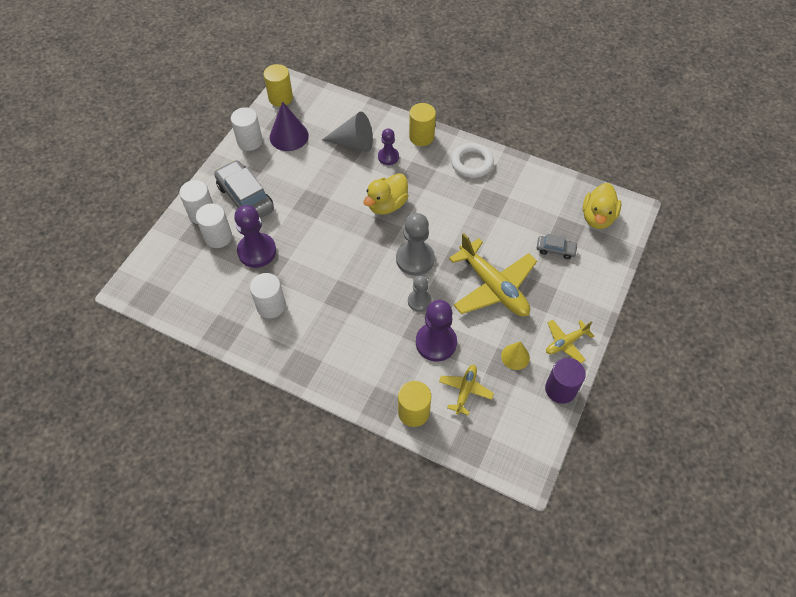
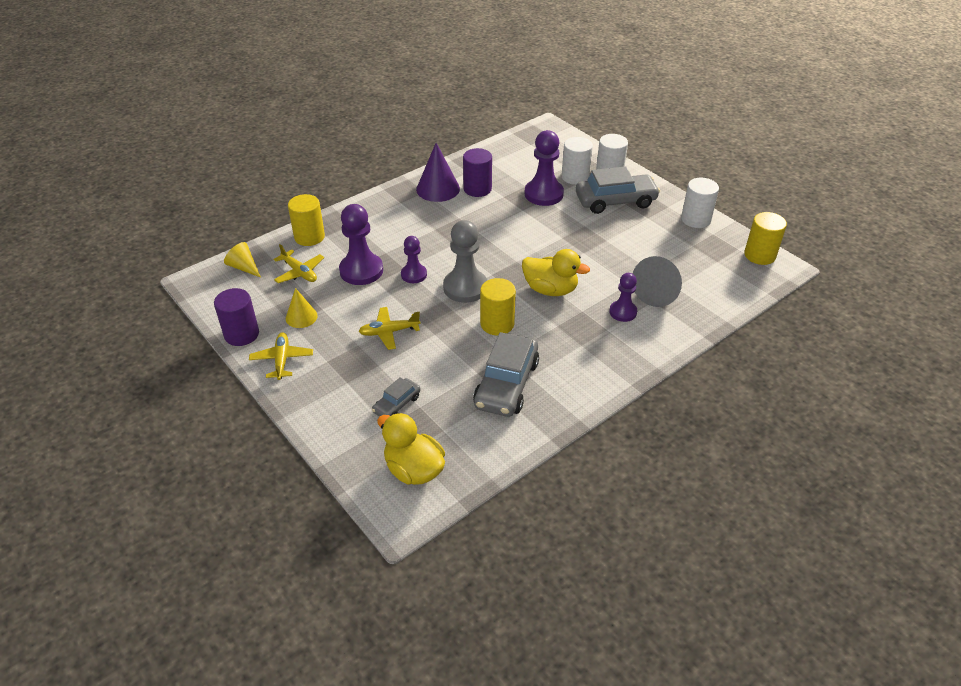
camera: 115 degrees right, 15 degrees down
white cylinder [250,273,286,318] -> purple cylinder [463,148,492,197]
purple cone [270,101,309,151] -> purple cone moved to [416,143,460,202]
yellow duck [364,173,408,215] -> yellow duck turned 135 degrees clockwise [522,249,590,296]
grey pawn [408,276,432,312] -> purple pawn [401,236,427,283]
yellow cylinder [409,103,436,146] -> yellow cylinder moved to [480,278,516,335]
yellow plane [449,233,537,317] -> yellow plane [359,307,420,350], size x0.51
white ring [451,143,494,178] -> none
none -> yellow cone [224,242,261,278]
none -> grey car [473,332,539,417]

